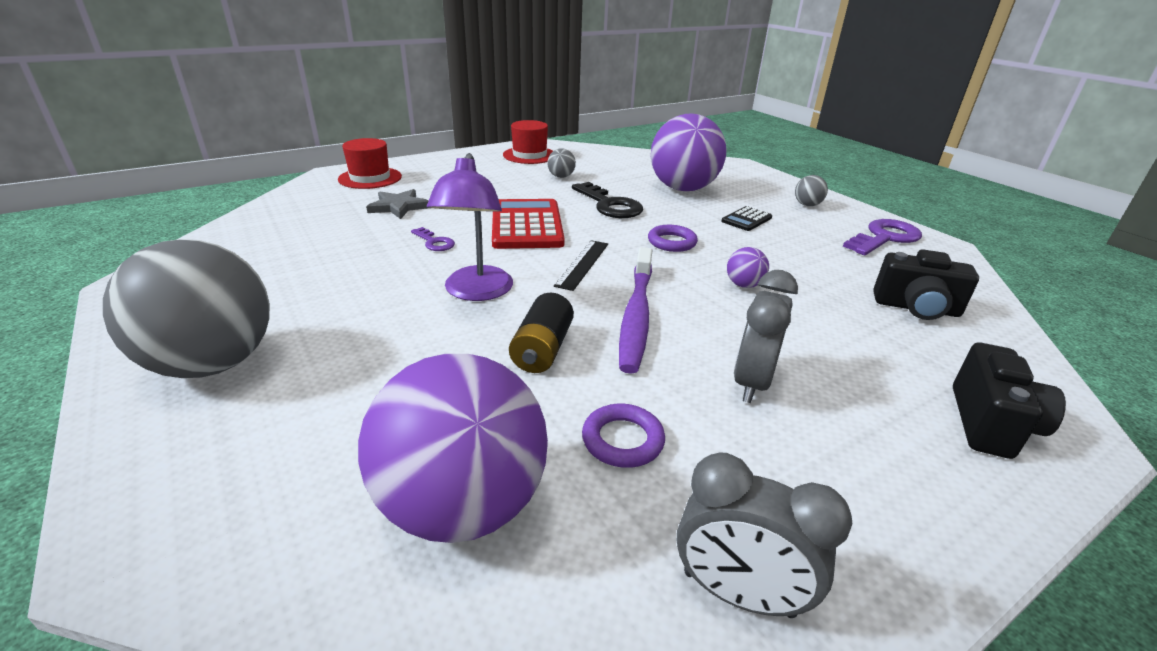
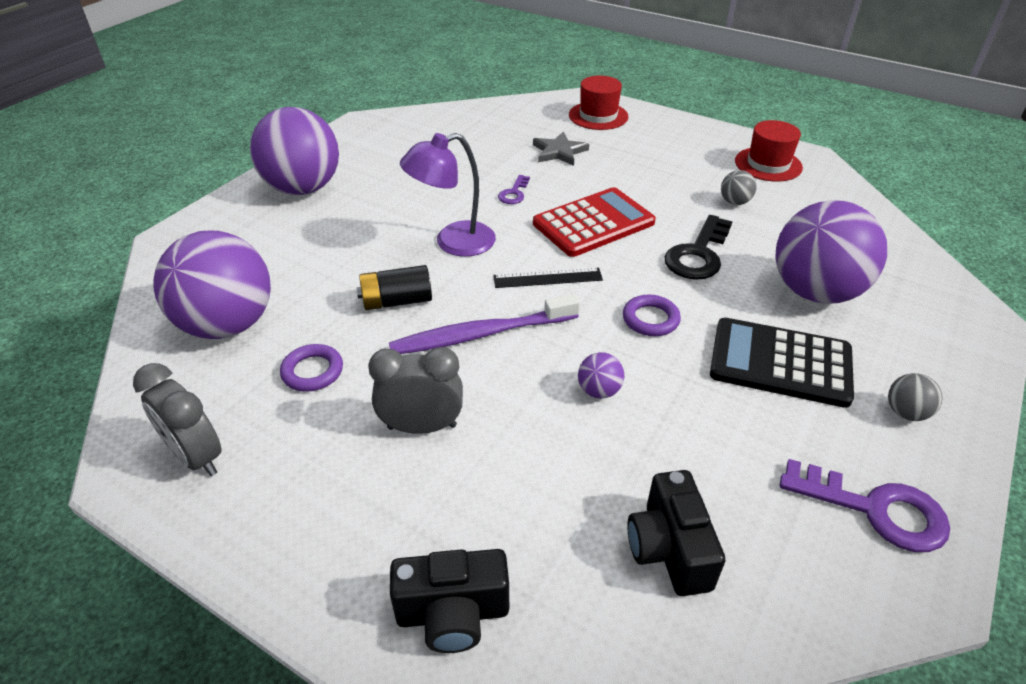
camera: 65 degrees right, 10 degrees up
grey ball [103,239,270,378] -> purple ball [250,107,339,195]
grey clock [677,453,852,618] -> grey clock turned 45 degrees counterclockwise [133,363,222,476]
black calculator [721,206,772,231] -> black calculator [710,318,854,408], size x2.03

